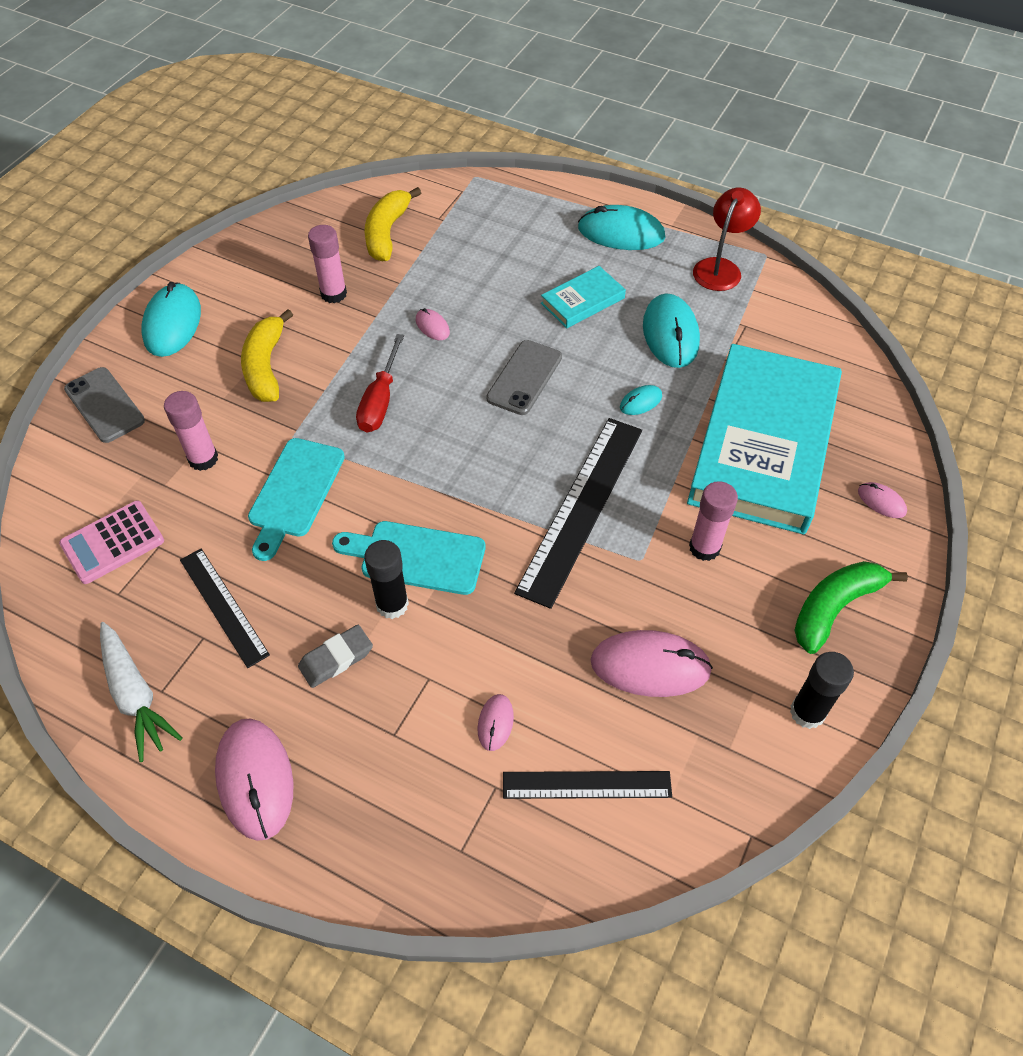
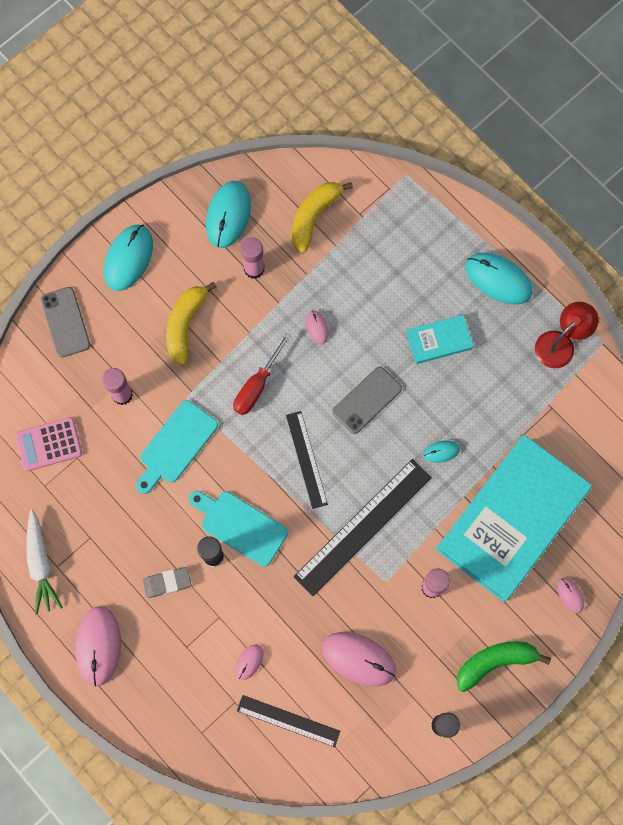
camera: 20 degrees right, 20 degrees up
black ruler [180,549,270,668] -> black ruler moved to [286,411,328,509]
turquoise mouse [643,293,700,368] -> turquoise mouse moved to [206,181,251,248]

